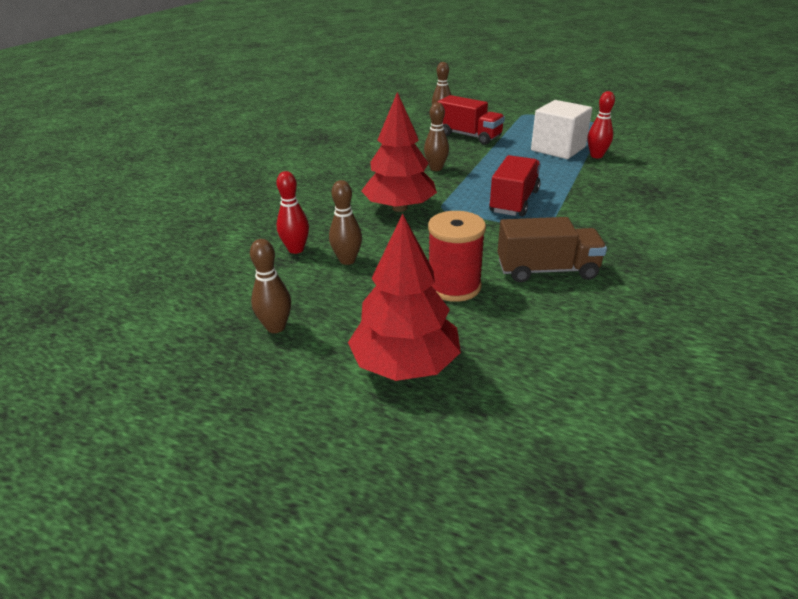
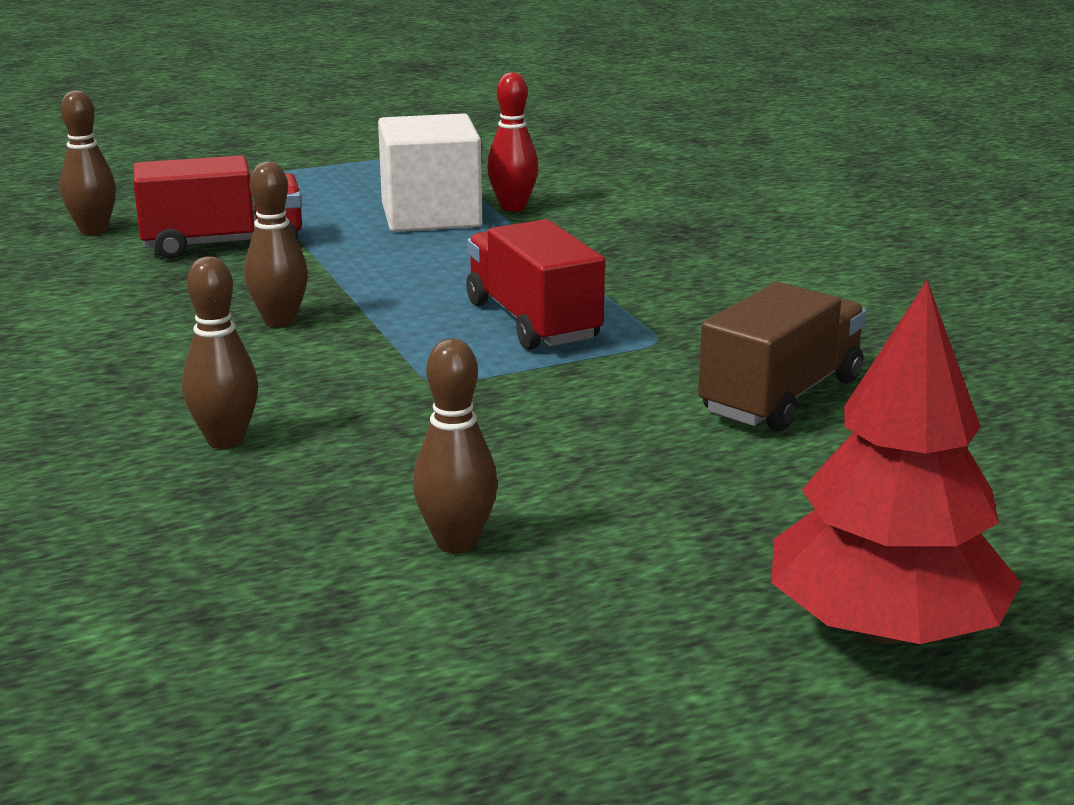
camera: 50 degrees left, 10 degrees down
brown bowling pin [250,239,291,333] -> brown bowling pin moved to [182,256,258,449]
red bowling pin [276,171,309,254] -> none
red tree [361,92,437,212] -> none
red spool [428,211,486,302] -> none

